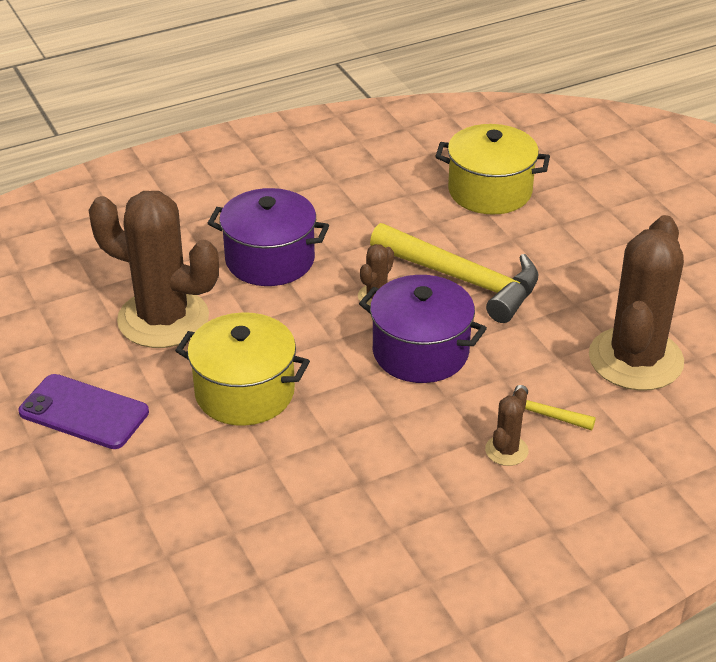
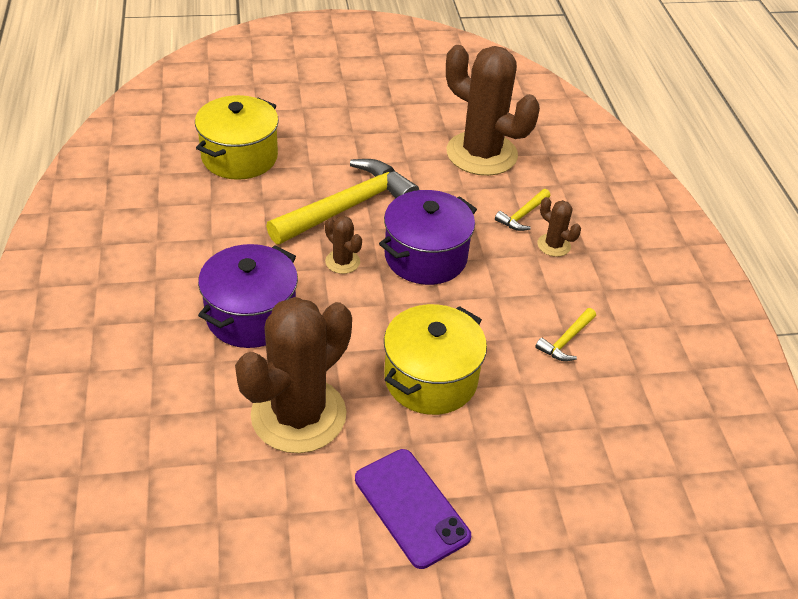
camera: 75 degrees left, 5 degrees up
purple phone [18,374,149,449] -> purple phone turned 75 degrees counterclockwise [355,449,471,569]
none -> yellow hammer [535,308,596,361]

